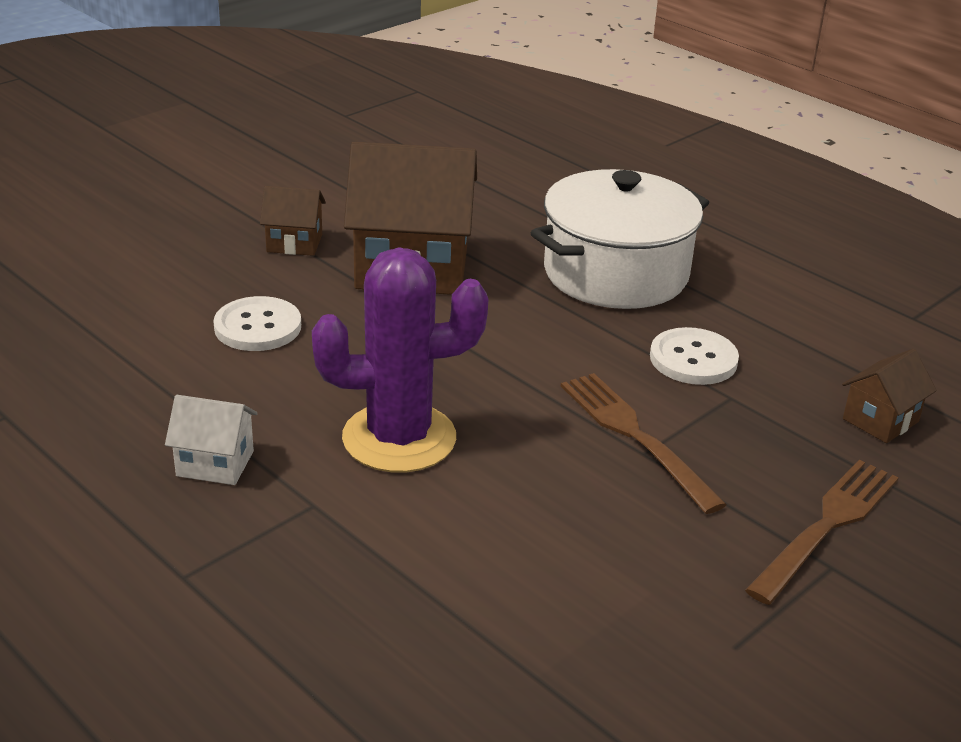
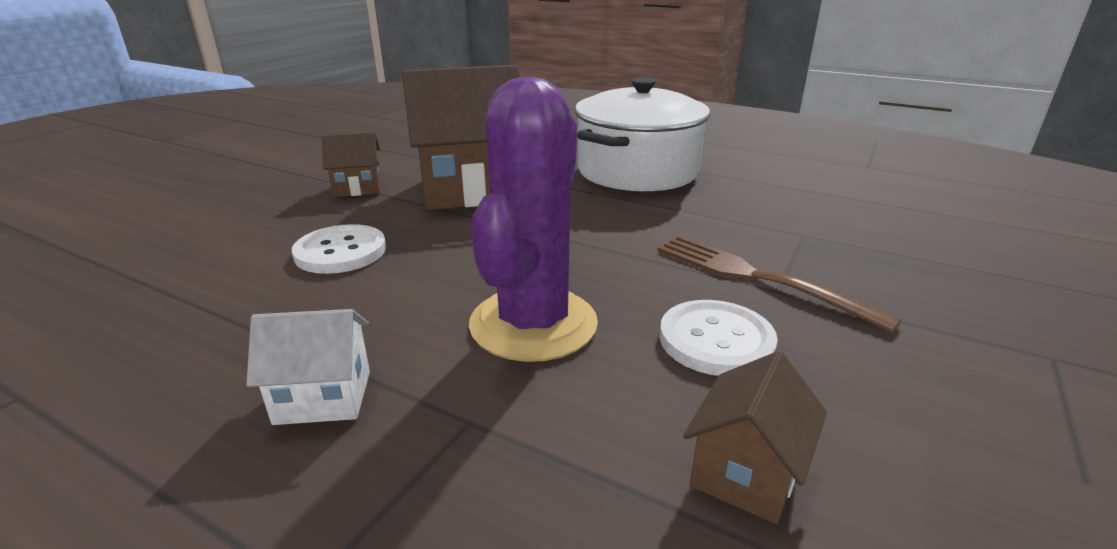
camera: 15 degrees left, 5 degrees down
purple cactus [312,247,488,472] -> purple cactus turned 45 degrees counterclockwise [469,77,598,362]
white button [650,327,739,385] -> white button moved to [660,300,778,376]
brown fork [745,460,899,605] -> none
brown house [842,349,937,443] -> brown house moved to [683,351,827,524]

